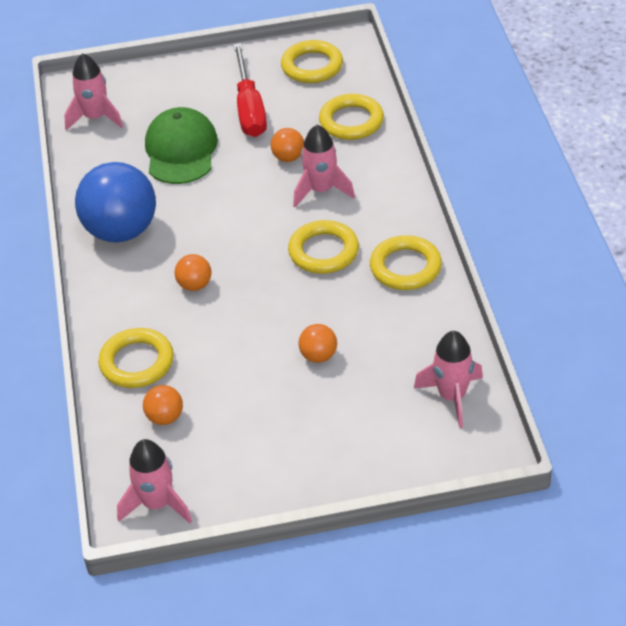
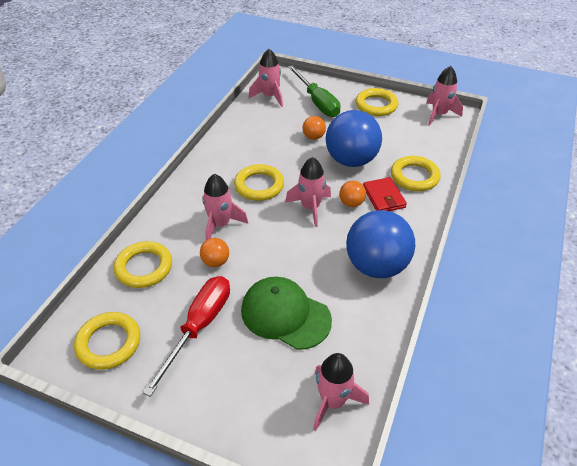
camera: 150 degrees left, 0 degrees up
orange ball [143,385,183,425] -> none
green cap [145,107,218,184] -> green cap turned 90 degrees clockwise [241,277,332,350]
yellow ring [370,235,442,290] -> yellow ring moved to [356,88,398,116]
none -> pink rocket [285,157,331,227]
none -> green screwdriver [288,65,341,117]
none -> blue ball [326,110,382,167]
none -> red wallet [363,177,407,211]

